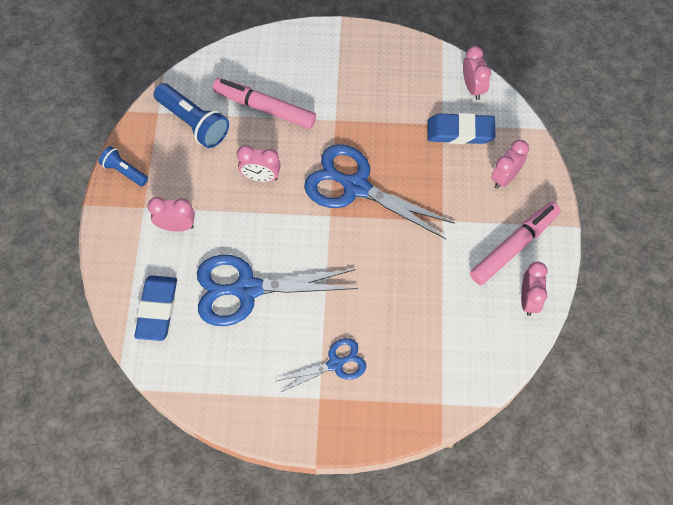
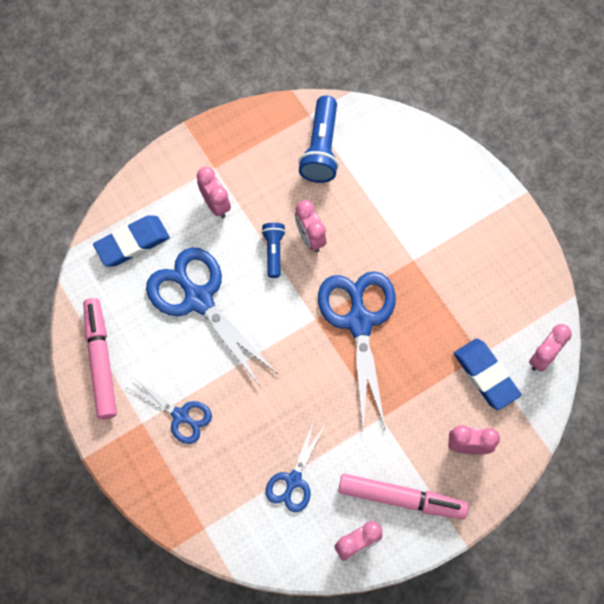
camera: 55 degrees right, 5 degrees up
blue flashlight [98,146,148,186] -> blue flashlight moved to [261,223,286,278]
pink marker [213,78,316,129] -> pink marker moved to [83,298,117,419]
none -> blue scissors [266,421,325,512]

